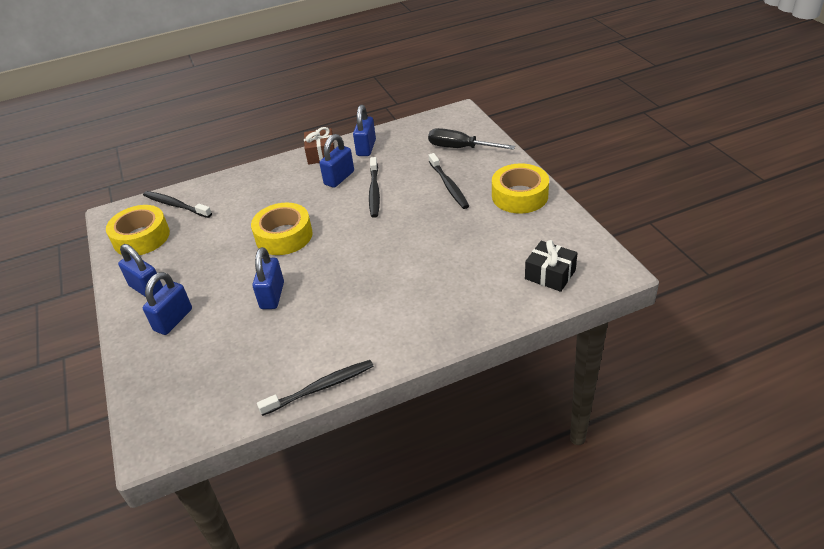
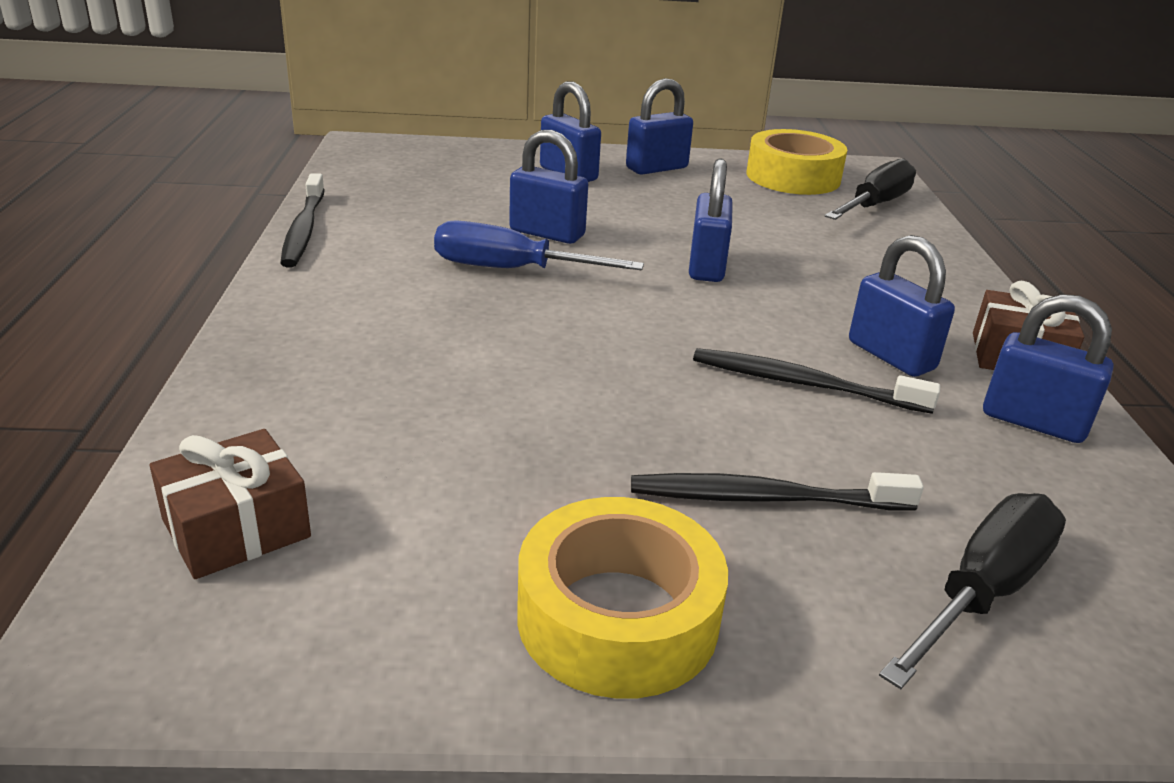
camera: 105 degrees right, 10 degrees down
black toothbrush [143,191,212,218] -> black screwdriver [825,159,916,220]
yellow tape [251,202,313,255] -> blue padlock [689,158,733,282]
black gift [525,240,577,292] -> brown gift [150,429,311,579]
none -> blue screwdriver [434,220,644,270]

